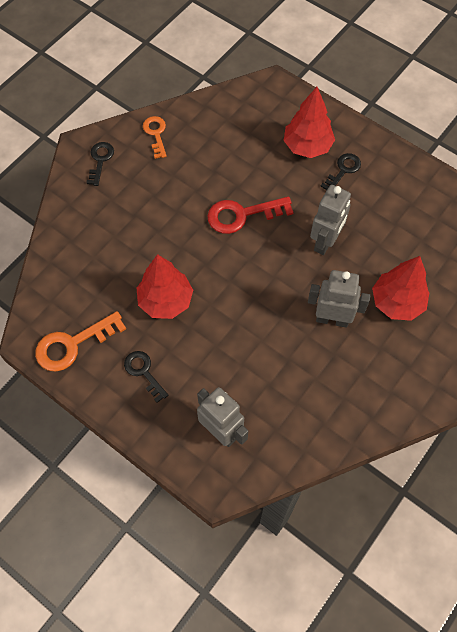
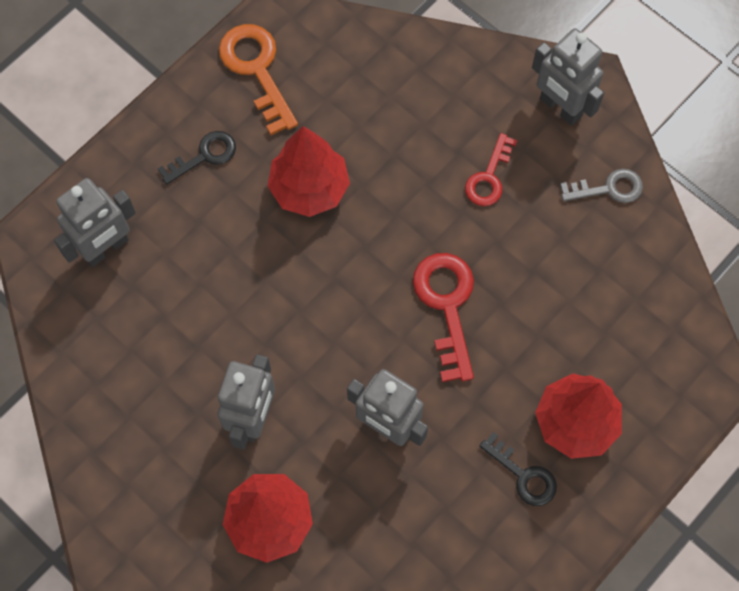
camera: 95 degrees right, 5 degrees up
black key [86,142,114,186] -> grey robot [532,28,604,126]
orange key [143,116,167,159] -> grey key [560,169,643,203]
none -> red key [465,133,517,206]

